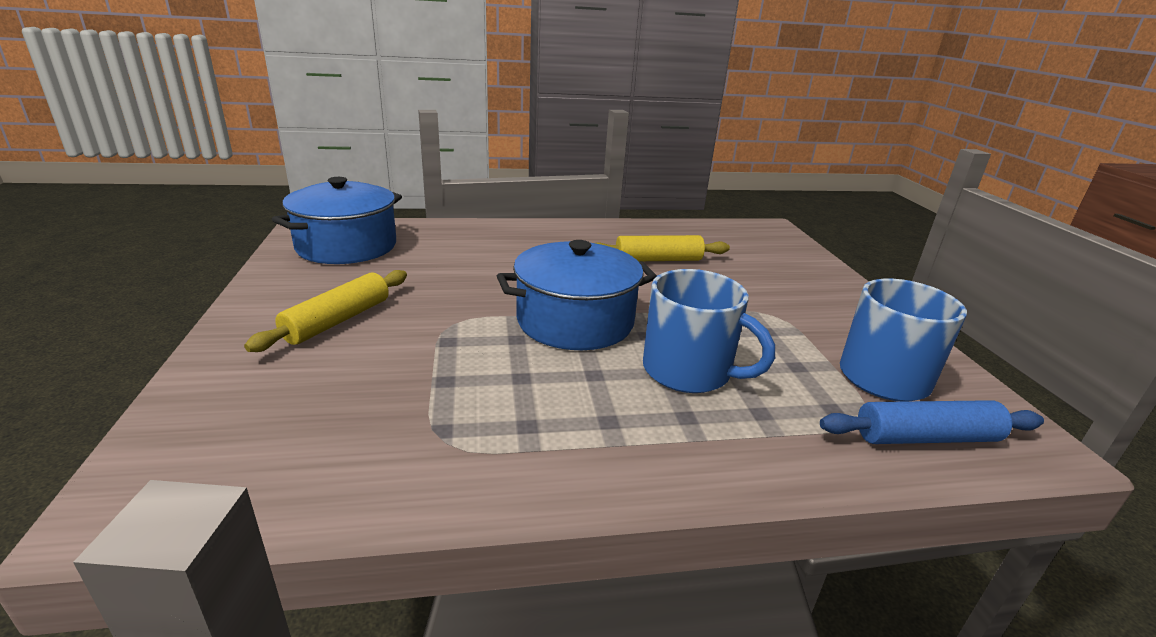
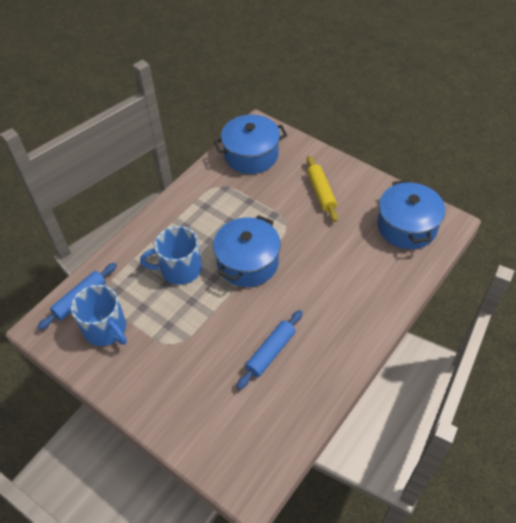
camera: 140 degrees right, 25 degrees up
yellow rolling pin [596,235,730,261] -> blue rolling pin [237,310,303,389]
none -> blue pot [214,115,287,174]

